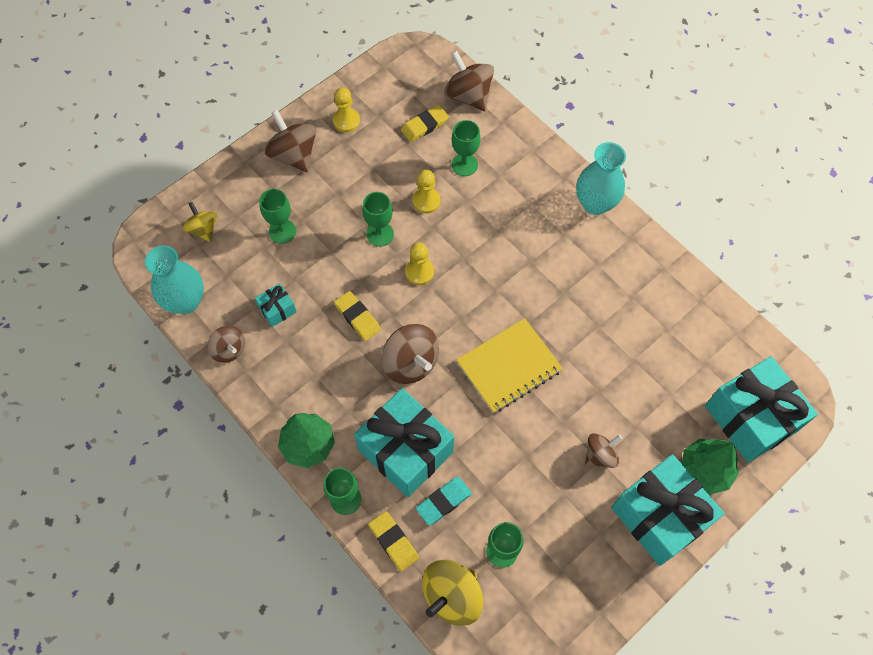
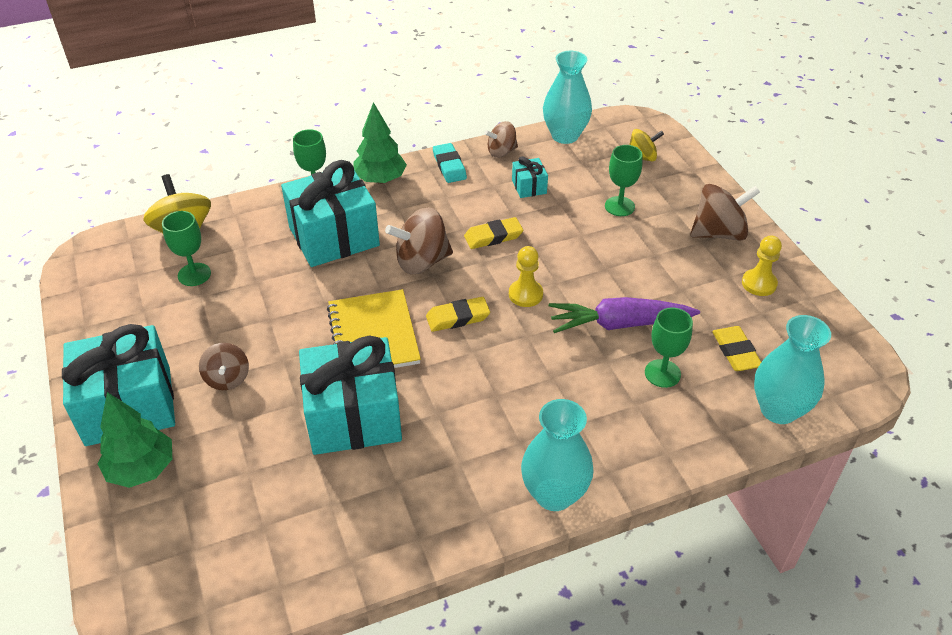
camera: 110 degrees right, 20 degrees down
green goblet [362,192,394,247] -> none
yellow eraser [368,511,419,571] -> yellow eraser moved to [426,297,490,332]
yellow pawn [412,170,441,214] -> purple carrot [549,297,700,333]
turquoise eraser [416,477,472,526] -> turquoise eraser moved to [433,143,467,183]
brown spinning top [444,51,494,111] -> turquoise vase [754,315,831,424]
turquoise gift [705,356,818,463] -> turquoise gift moved to [299,335,402,455]

